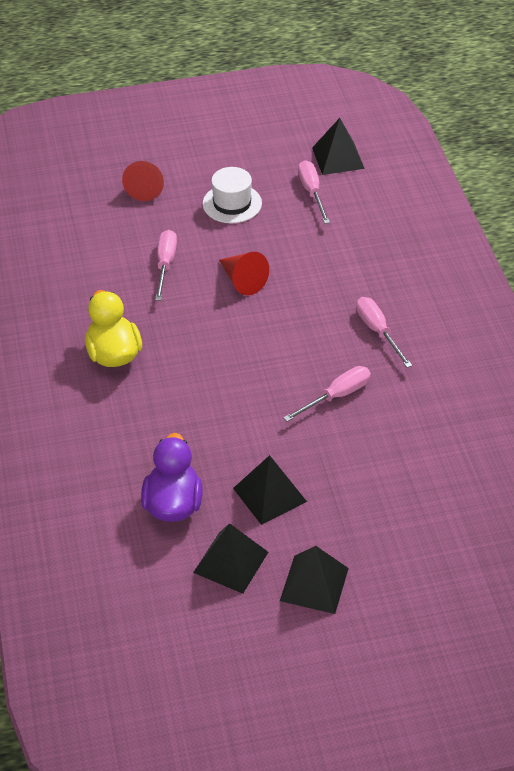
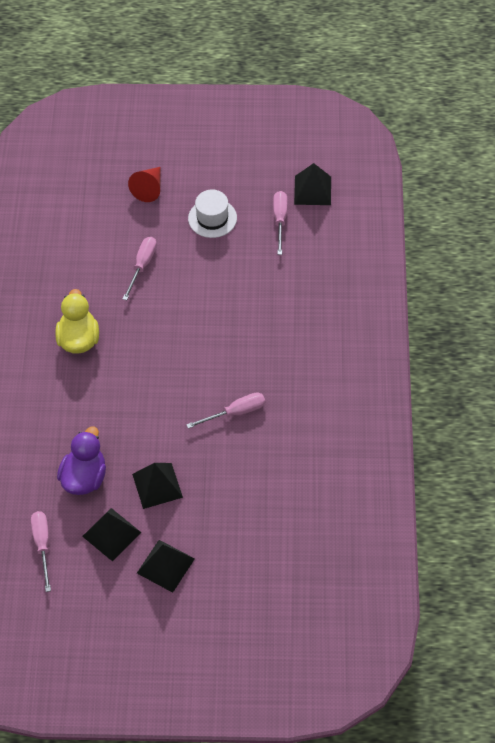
camera: 15 degrees right, 10 degrees up
red cone [219,252,269,295] -> none
pink screwdriver [356,297,412,368] -> pink screwdriver moved to [31,511,51,592]

